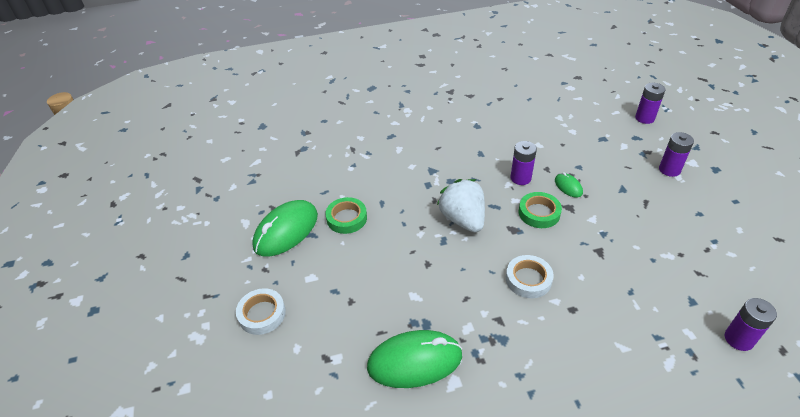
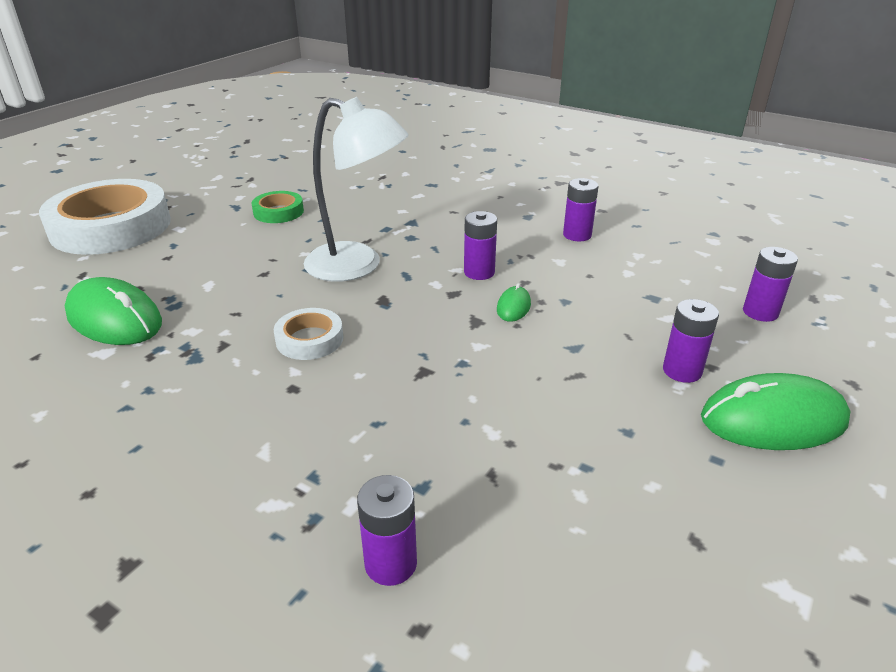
camera: 45 degrees right, 10 degrees down
white tape [236,288,286,335] -> white tape [39,179,171,255], size x2.20
green mouse [252,200,318,256] -> green mouse moved to [701,373,850,450]
white strawberry [437,179,485,232] -> white lamp [304,97,408,282]
green tape [519,192,562,228] -> none
none -> purple battery [563,178,599,241]

